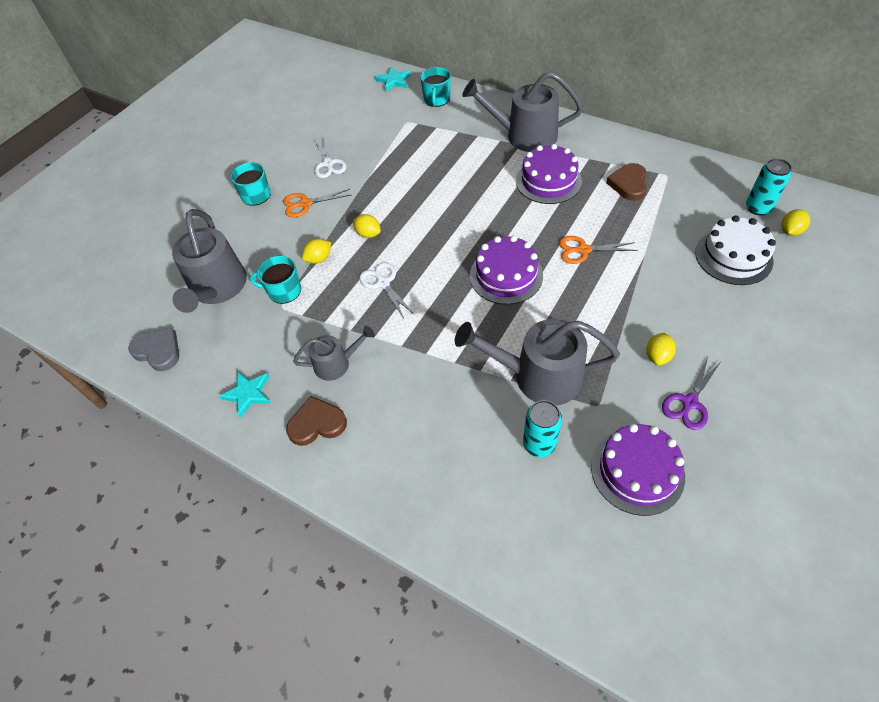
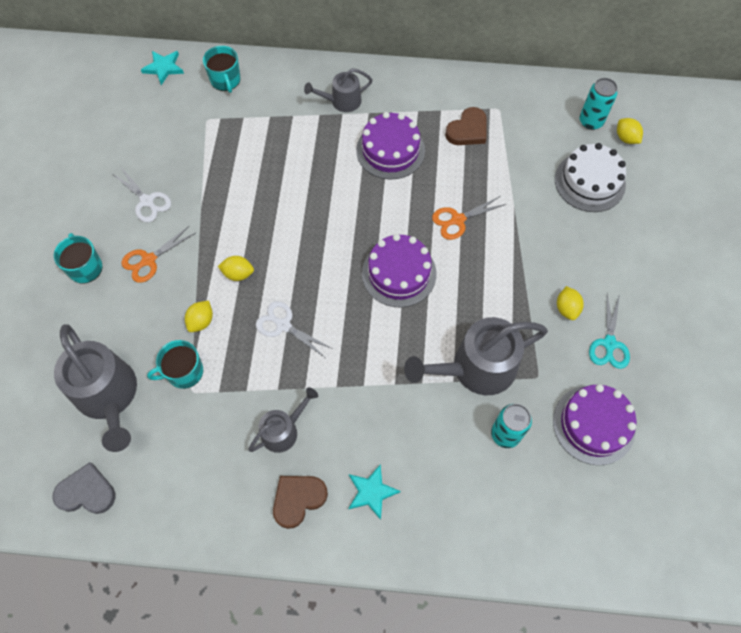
camera: 30 degrees left, 10 degrees up
turquoise star [219,371,270,418] -> turquoise star moved to [348,464,401,520]
grey watering can [462,71,583,152] -> grey watering can [304,68,373,112], size x0.55
brown heart [606,163,647,201] -> brown heart turned 120 degrees counterclockwise [445,107,486,145]
purple scissors [662,357,720,430] -> turquoise scissors [589,294,630,369]
yellow lemon [781,209,810,236] -> yellow lemon turned 45 degrees counterclockwise [617,118,643,144]

